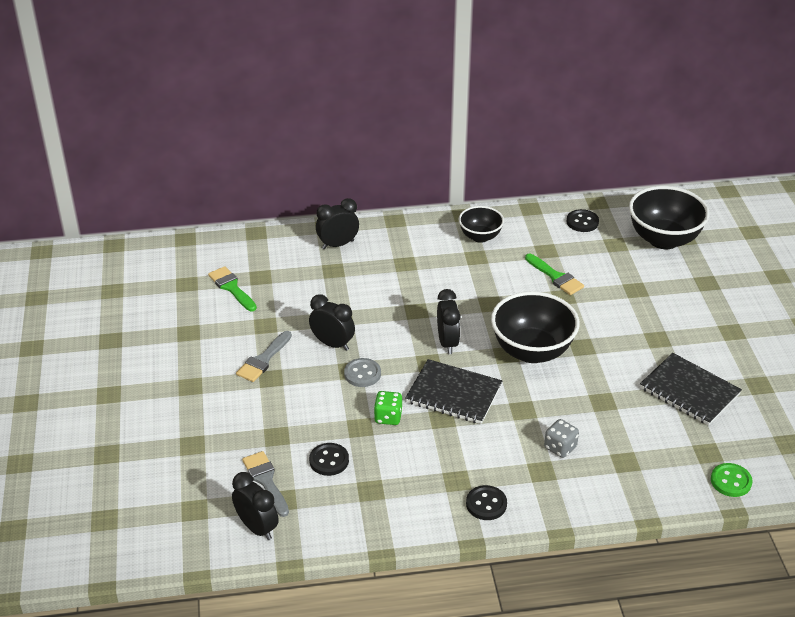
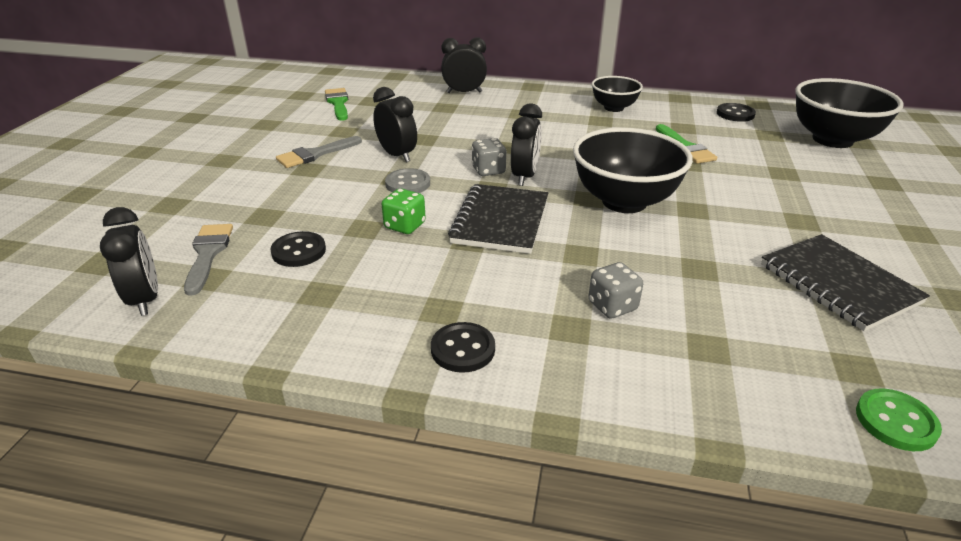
camera: 20 degrees right, 5 degrees down
black notebook [405,359,502,424] -> black notebook turned 60 degrees clockwise [448,184,548,254]
none -> grey dice [472,138,507,176]

